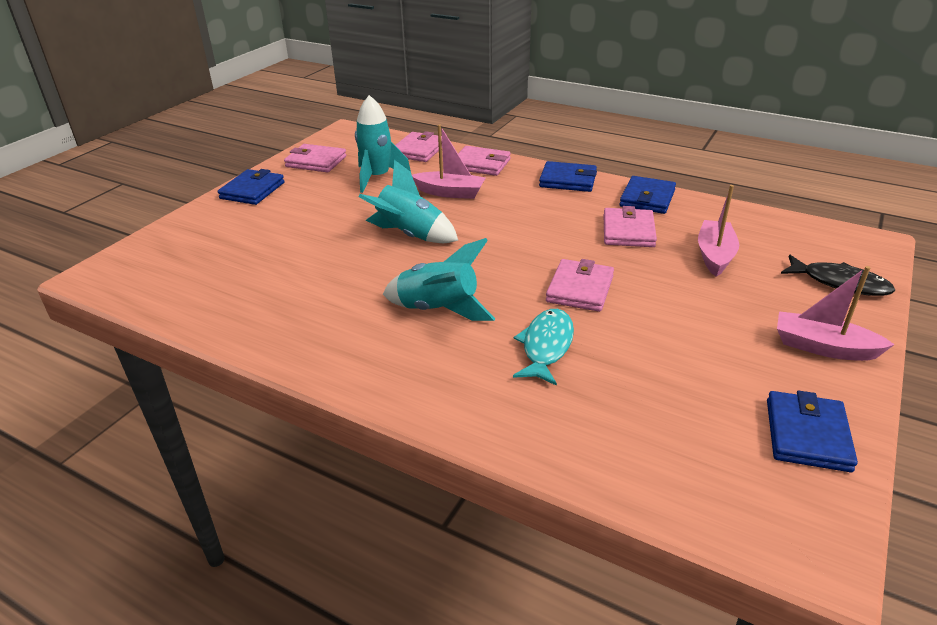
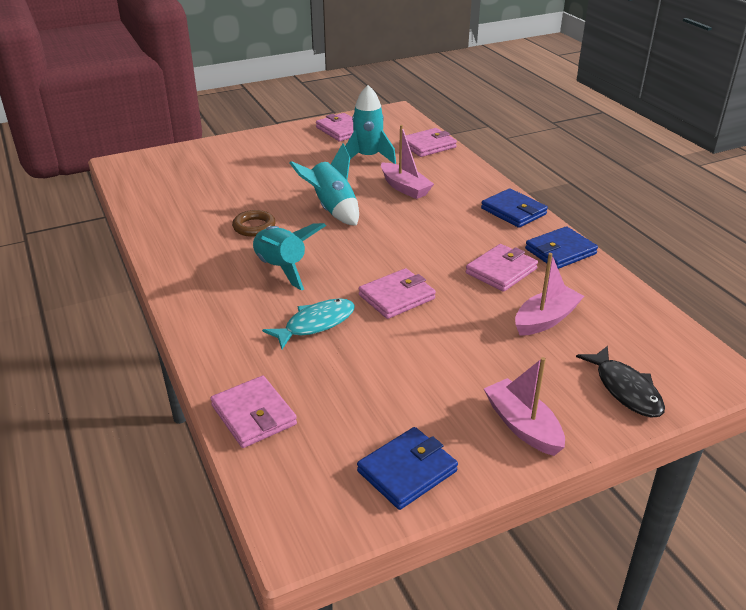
camera: 35 degrees right, 0 degrees up
blue wallet [218,169,284,205] -> none
pink wallet [458,146,511,176] -> pink wallet moved to [210,376,297,448]
none -> brown ring [232,210,276,237]

